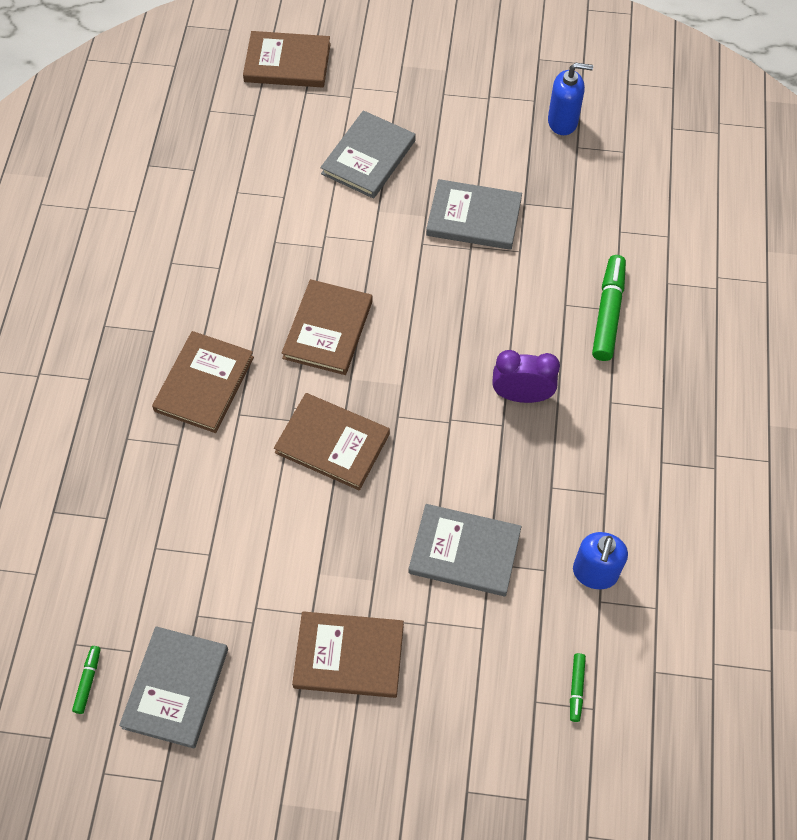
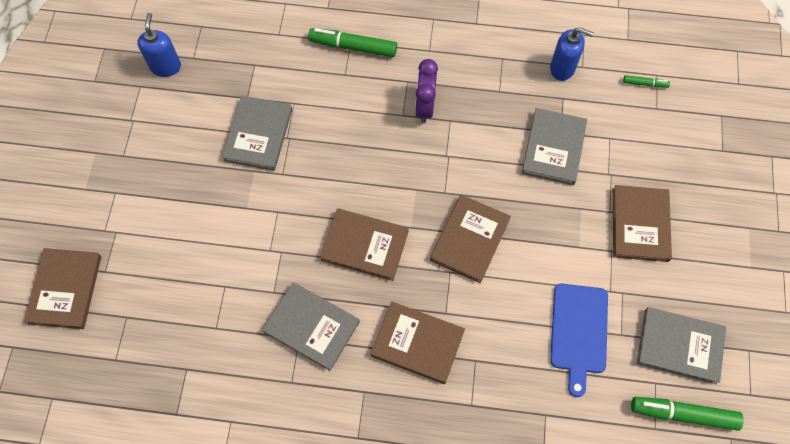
camera: 90 degrees left, 5 degrees up
green marker [72,646,101,714] -> green marker [631,397,744,431], size x2.01
grey book [320,110,416,199] -> grey book moved to [262,283,360,371]
none -> blue cutting board [550,283,608,397]

